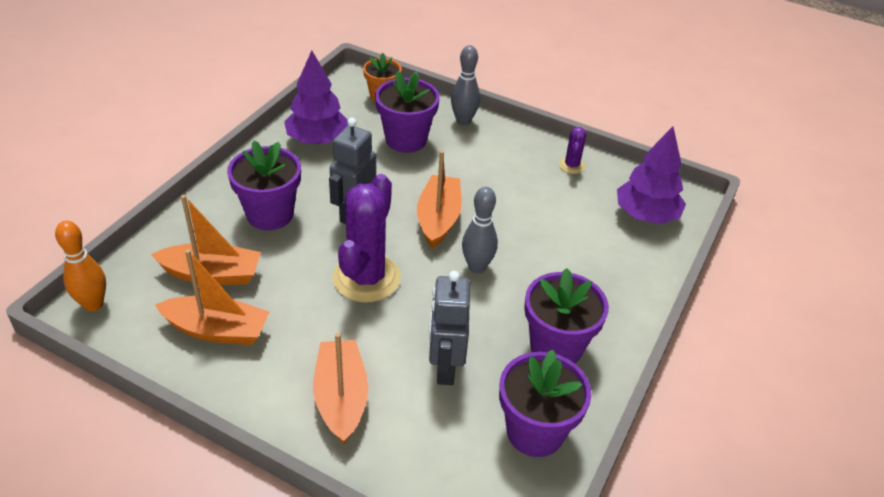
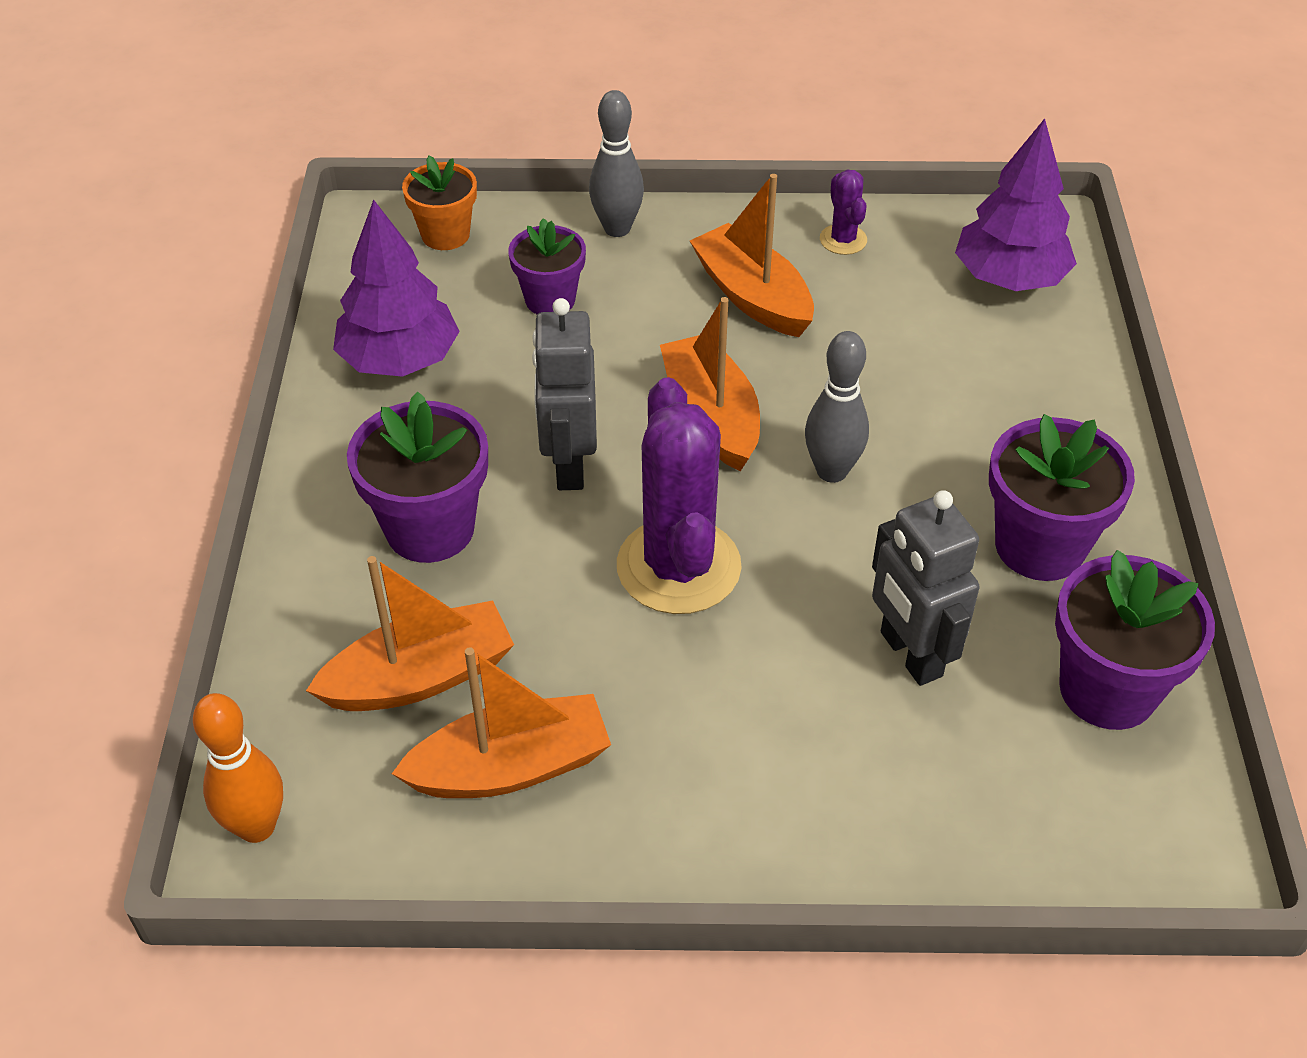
camera: 25 degrees left, 5 degrees up
orange boat [313,333,368,444] -> orange boat moved to [690,174,814,337]
purple flower pot [375,71,440,153] -> purple flower pot [508,218,586,315], size x0.64

